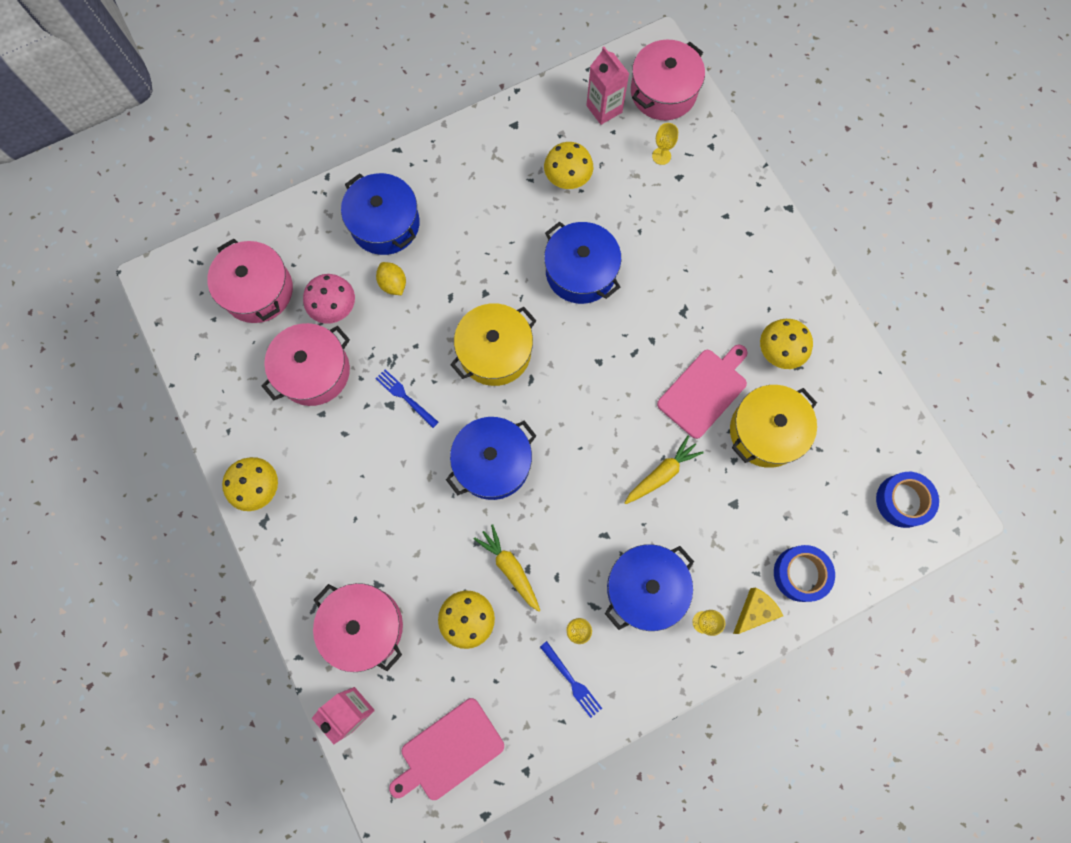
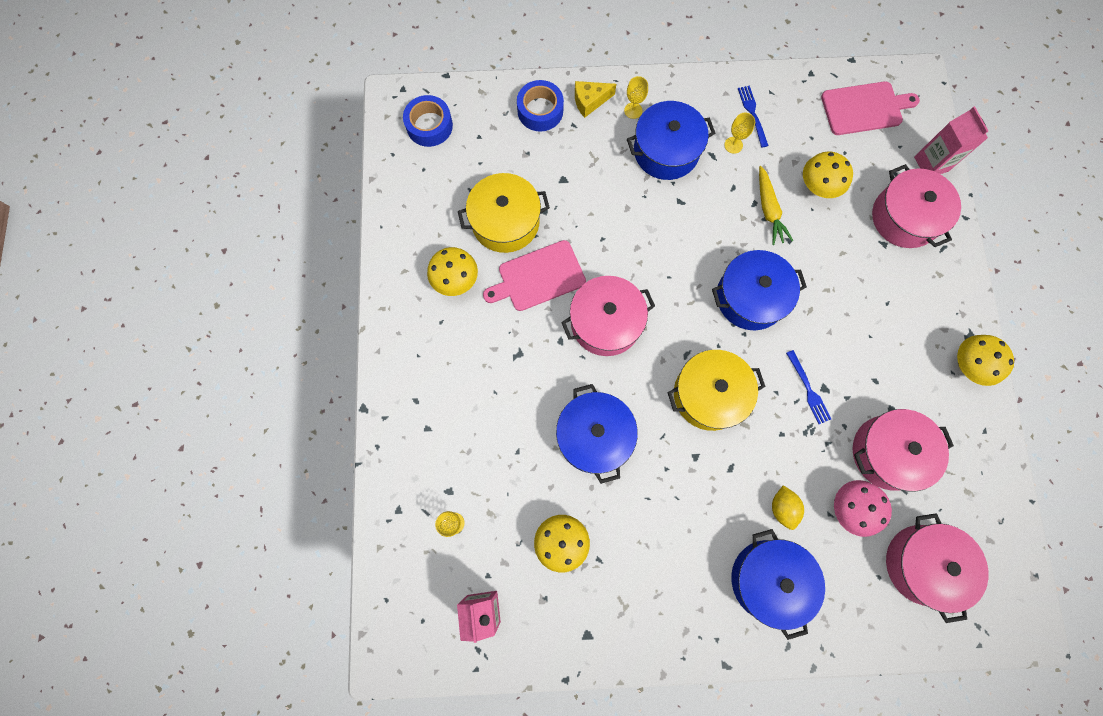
camera: 155 degrees left, 0 degrees up
yellow carrot [625,436,704,504] -> none
pink pot [631,39,705,120] -> pink pot moved to [561,276,655,356]

